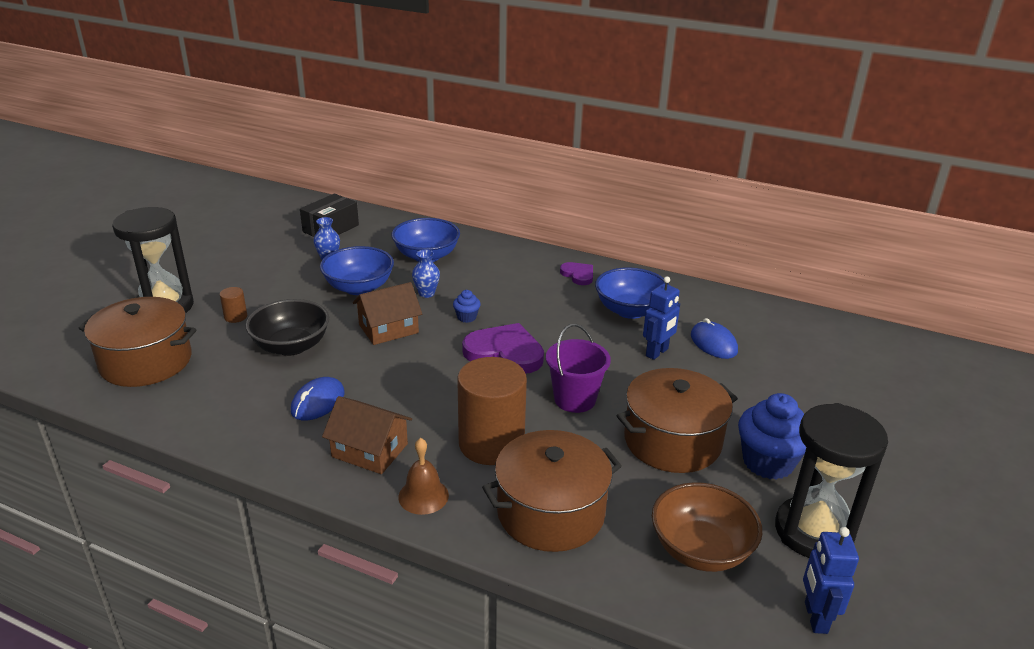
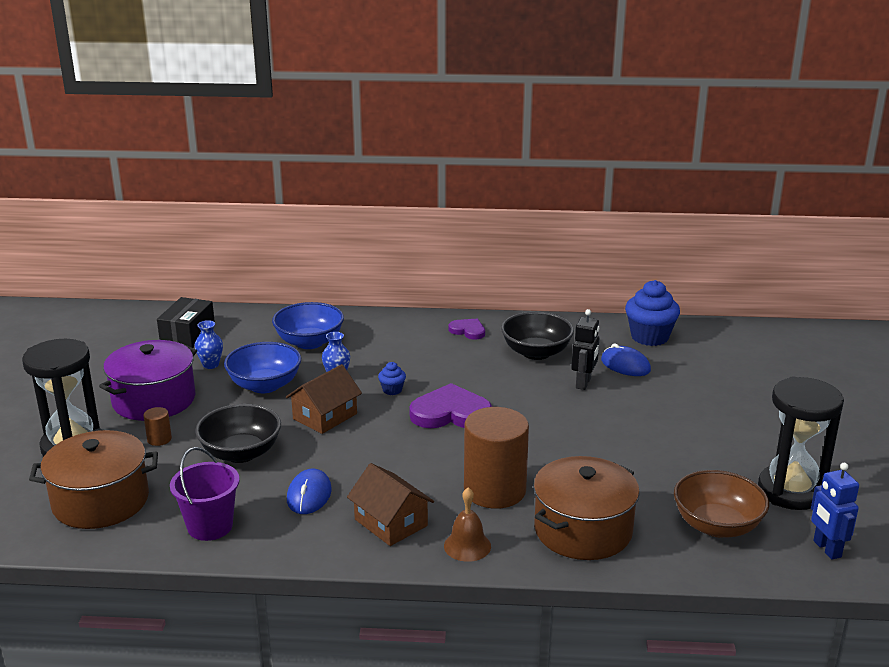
camera: 20 degrees left, 5 degrees down
brown house [322,396,412,474] -> brown house turned 45 degrees clockwise [347,463,434,546]
purple bucket [546,324,611,413] -> purple bucket moved to [170,447,240,541]
blue bowl [595,267,669,319] -> black bowl [501,312,574,360]
brown pot [616,368,738,473] -> none
blue robot [643,276,680,360] -> black robot [571,309,599,390]
blue cupcake [738,393,806,480] -> blue cupcake moved to [625,280,680,346]
none -> purple pot [99,340,197,421]

